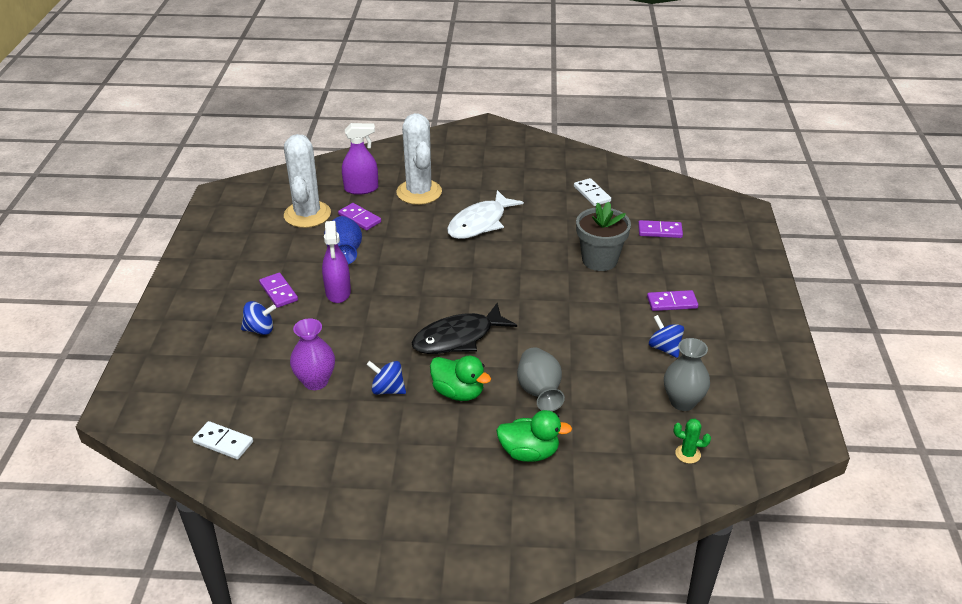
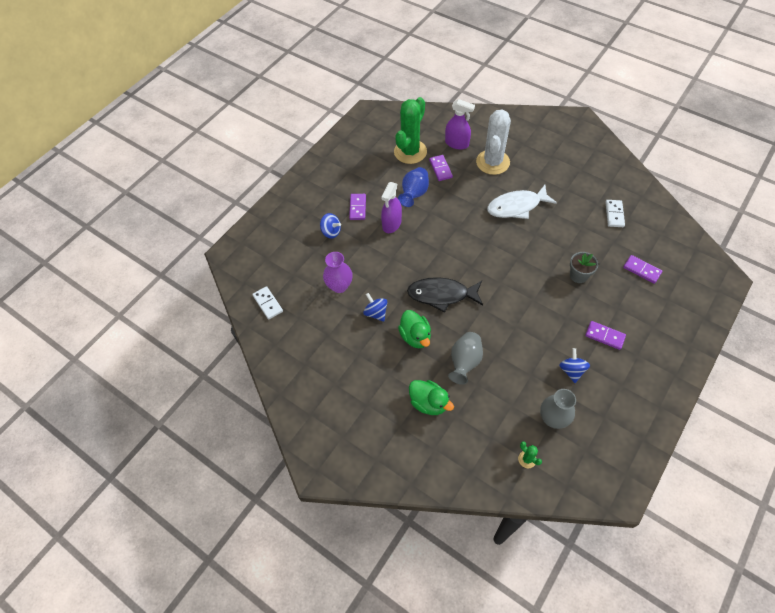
camera: 35 degrees right, 20 degrees up
white cactus [284,134,331,228] -> green cactus [394,97,427,164]
grey flower pot [576,202,631,271] -> grey flower pot [570,252,598,283], size x0.65

